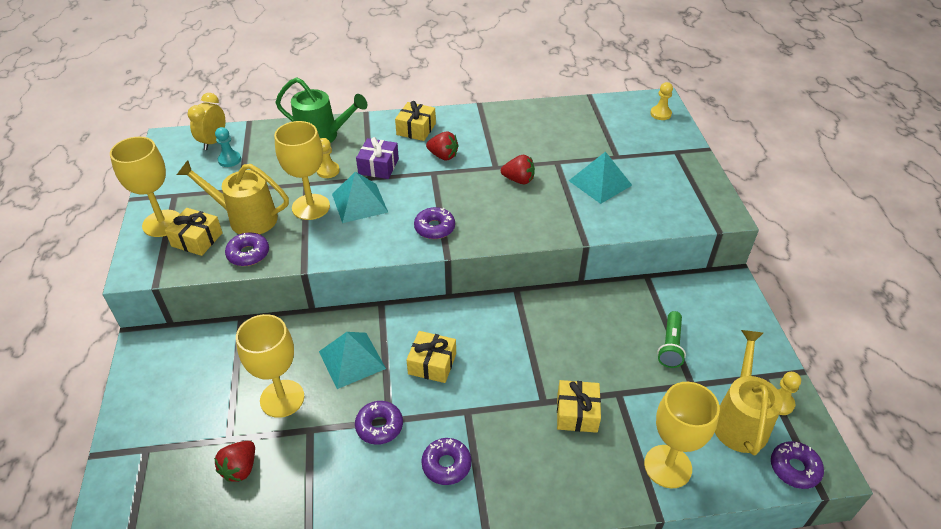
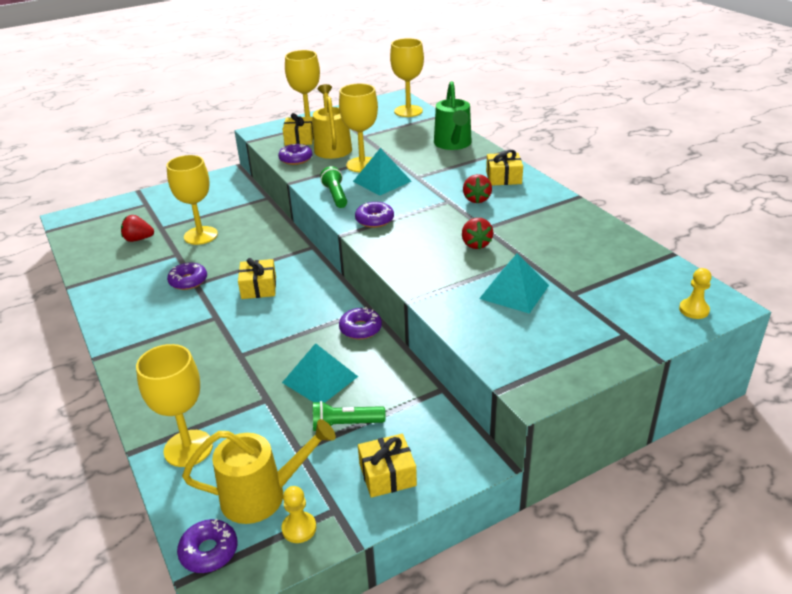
camera: 70 degrees right, 10 degrees down
yellow clock [187,93,225,150] -> yellow goblet [390,38,424,117]
turquoise pawn [215,127,241,167] -> none
yellow pawn [317,138,340,178] -> none
turquoise pyramid [319,332,386,389] -> turquoise pyramid moved to [282,343,358,403]
purple gift [356,137,399,179] -> none
purple donut [421,438,471,485] -> purple donut moved to [339,307,382,339]
yellow gift [557,380,601,433] -> yellow gift moved to [358,434,417,498]
none -> green flashlight [320,166,347,208]

